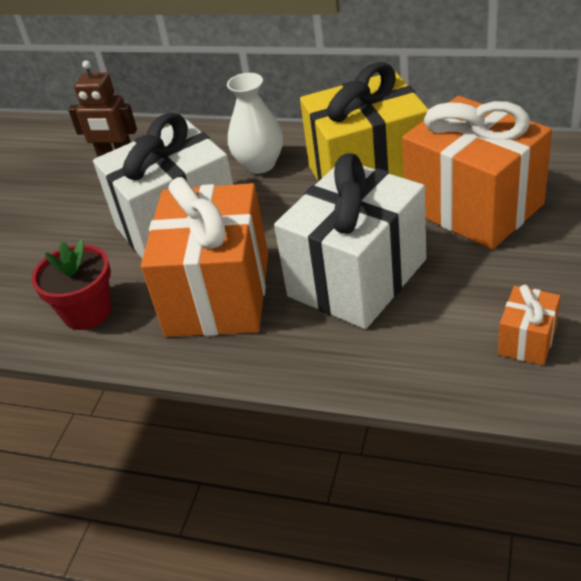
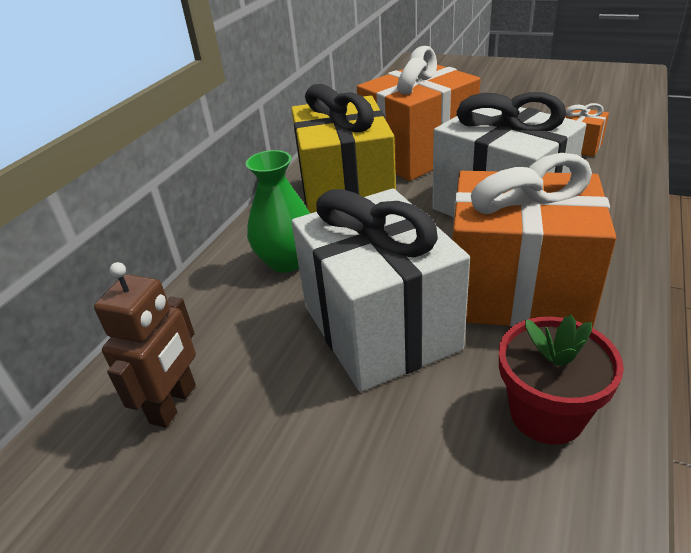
camera: 85 degrees left, 5 degrees down
white vase [227,73,283,174] -> green vase [246,150,310,273]

